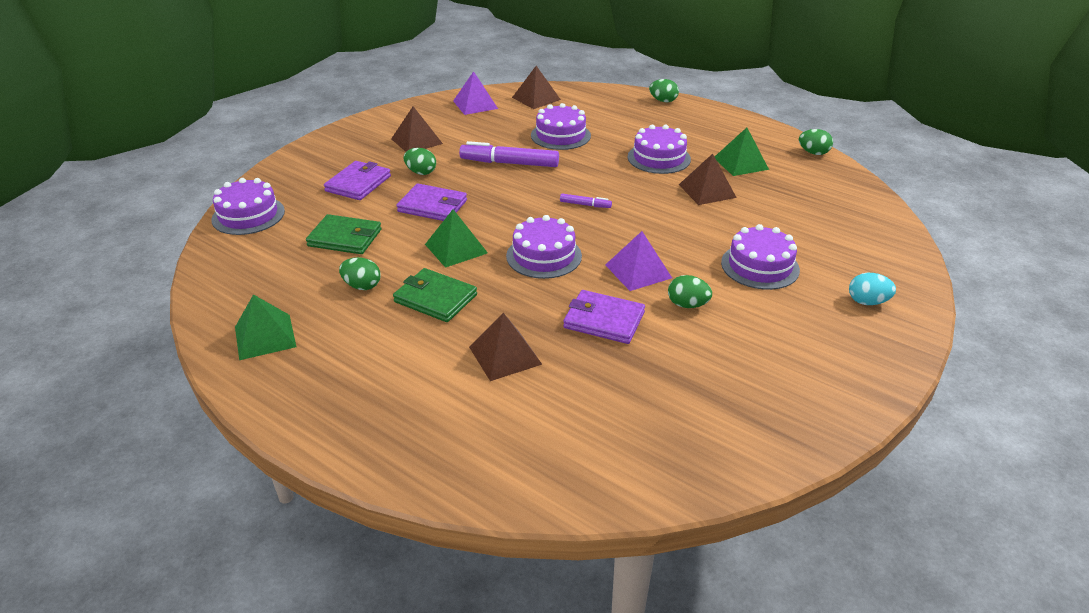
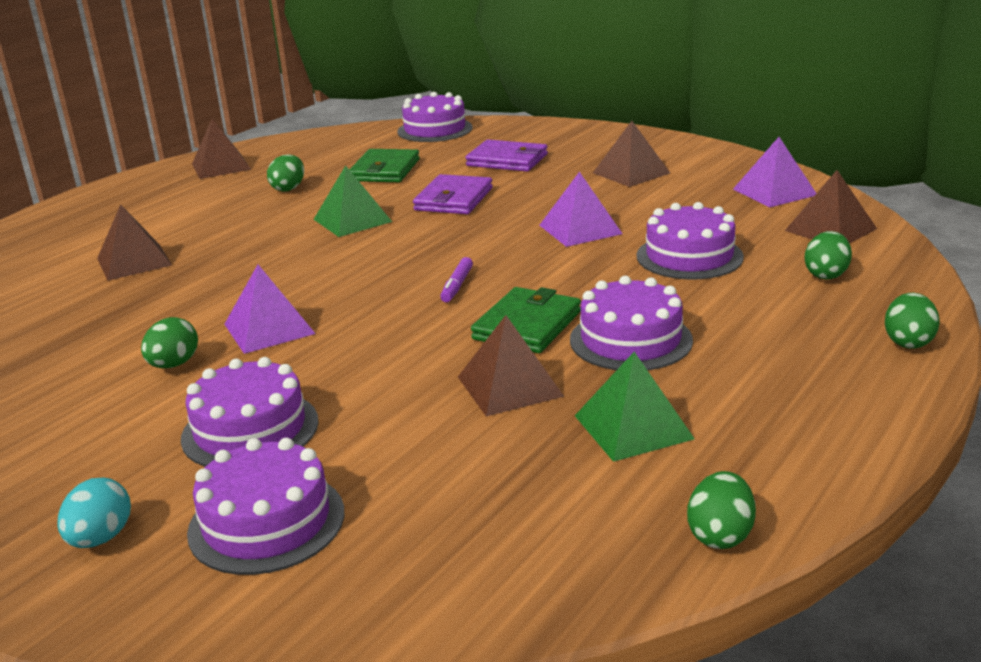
camera: 90 degrees right, 10 degrees down
green pyramid [235,294,296,360] -> brown pyramid [192,118,251,179]
green wallet [393,268,477,322] -> green wallet moved to [471,287,581,353]
green egg [404,148,436,175] -> green egg moved to [805,231,852,279]
purple marker [459,141,559,167] -> purple pyramid [539,172,622,247]
purple cake [506,215,582,279] -> purple cake moved to [187,438,344,575]
purple wallet [563,290,645,344] -> none

